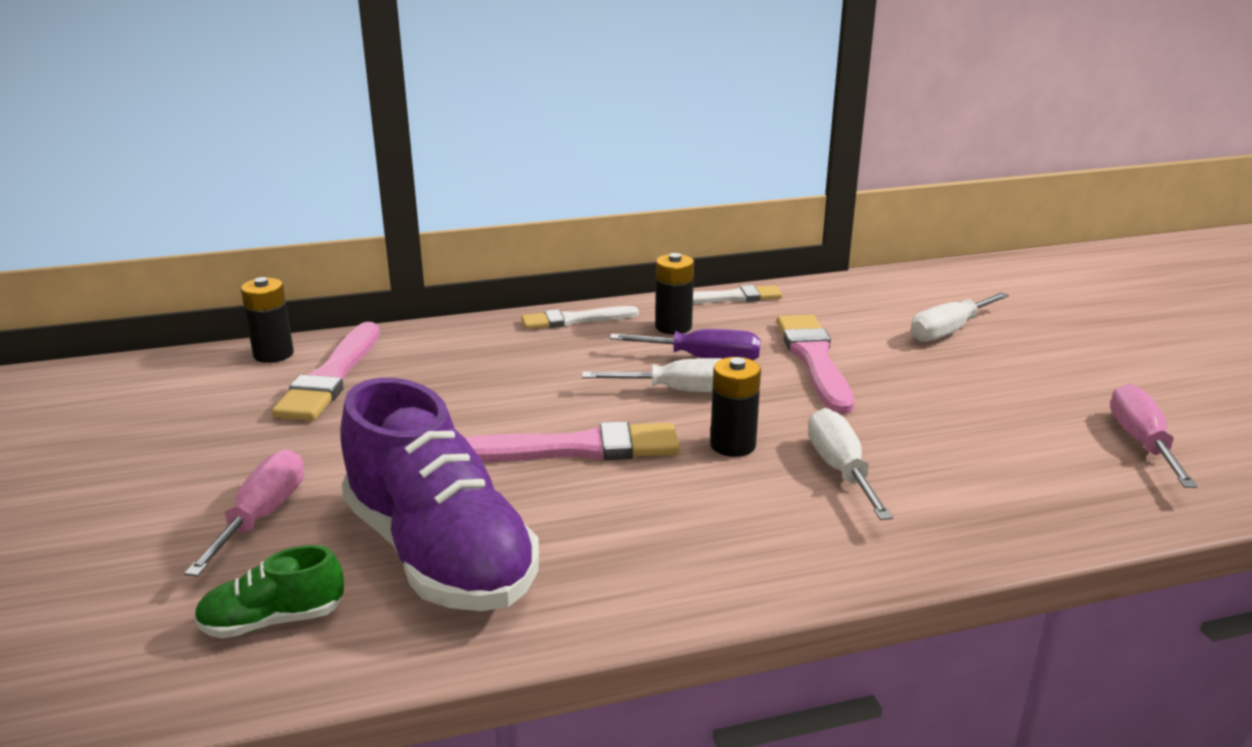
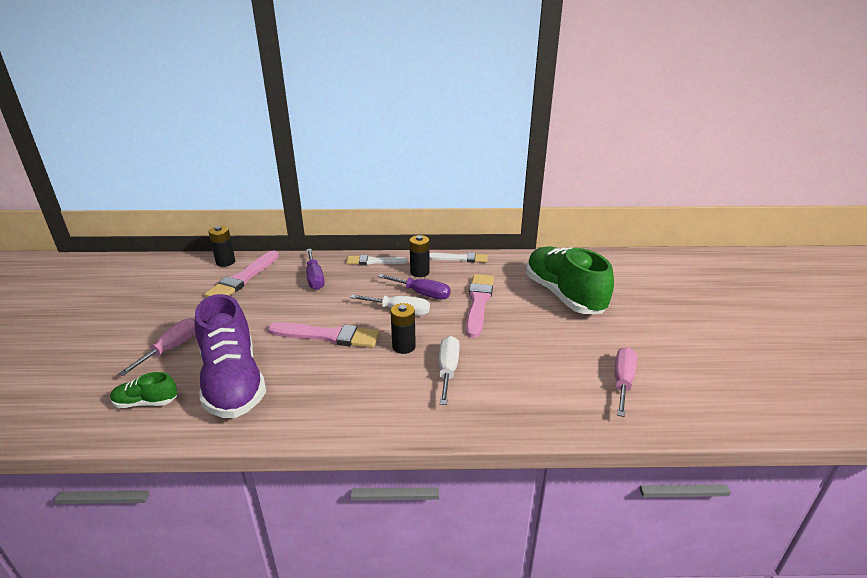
camera: 15 degrees right, 5 degrees up
white screwdriver [911,292,1009,342] -> green shoe [526,246,614,314]
none -> purple screwdriver [306,249,325,290]

